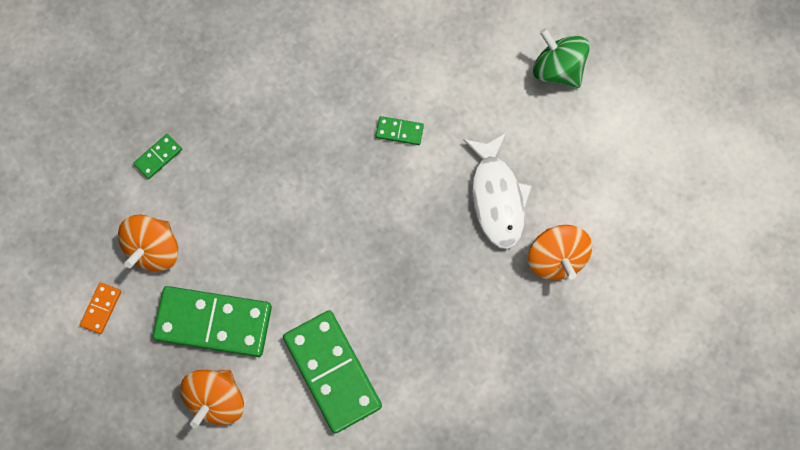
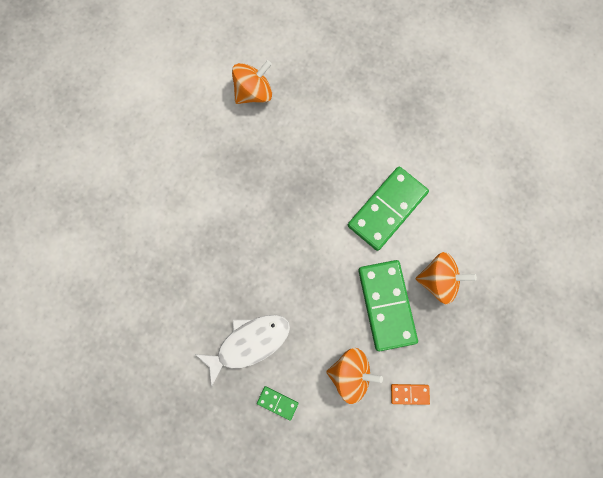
camera: 110 degrees left, 5 degrees up
green domino [376,116,424,145] -> none
white fish [463,133,532,249] -> white fish moved to [195,315,290,387]
green spinning top [533,28,590,88] -> none

